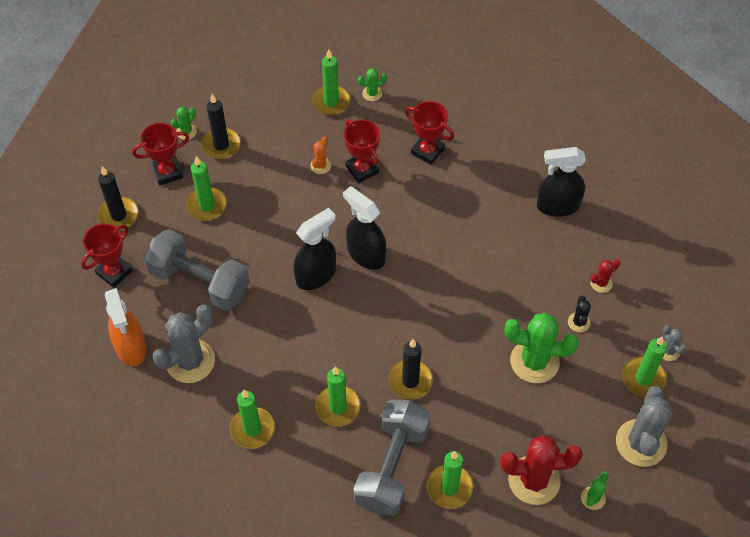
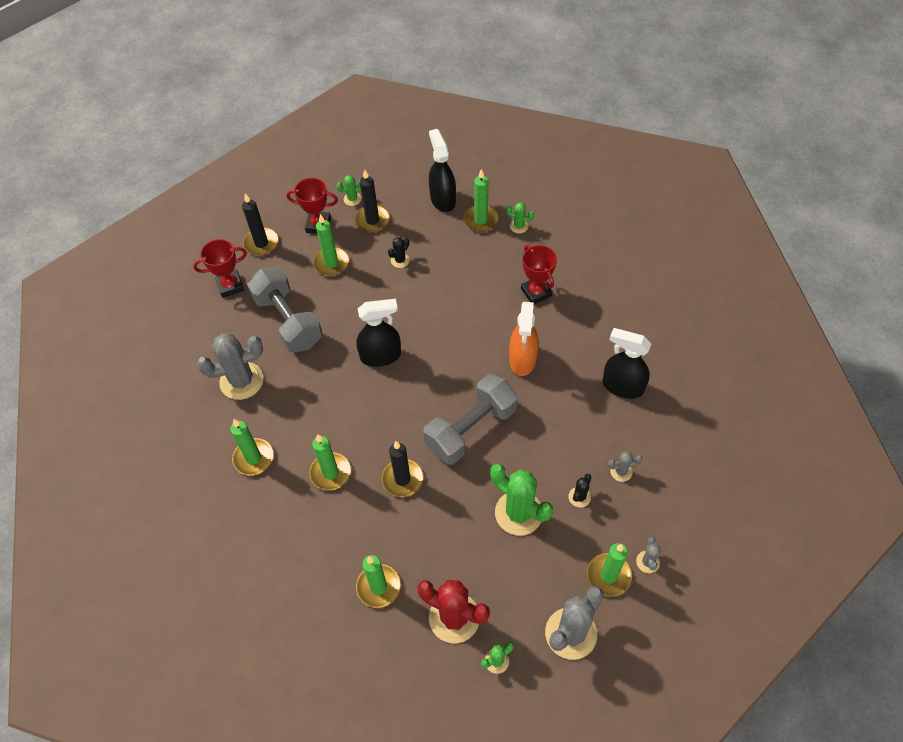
camera: 30 degrees right, 0 degrees up
orange spray bottle [105,288,147,366] -> orange spray bottle moved to [509,302,539,376]
orange cactus [310,137,331,174] -> none
black spray bottle [343,186,386,270] -> black spray bottle moved to [429,129,456,212]
red trophy [344,119,380,183] -> none
grey dumbbell [353,399,430,516] -> grey dumbbell moved to [423,374,518,465]
red cactus [590,259,620,293] -> grey cactus [608,451,642,482]
none -> black cactus [388,237,410,268]

